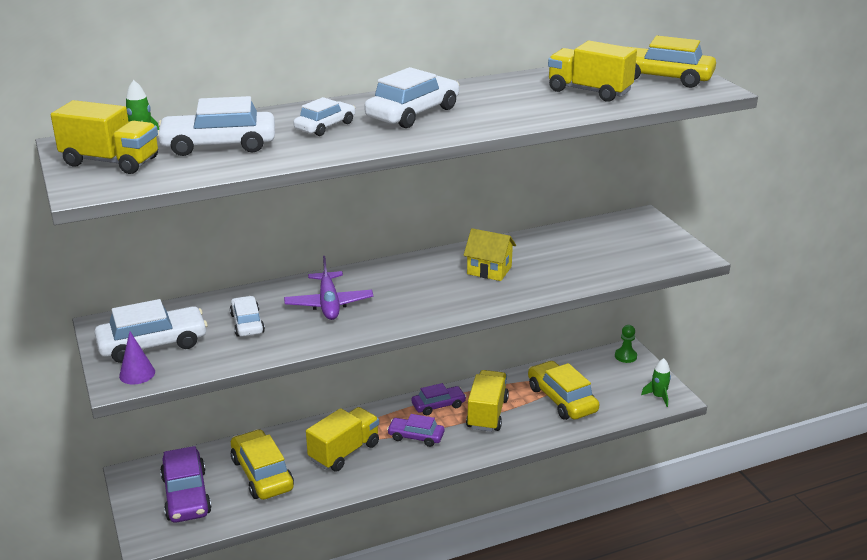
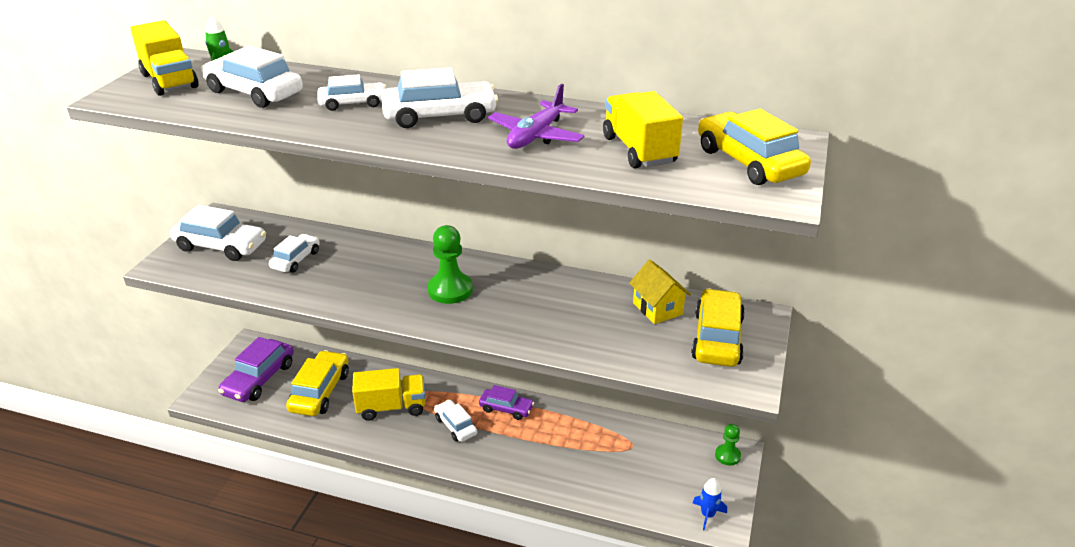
camera: 40 degrees right, 5 degrees up
purple cone [119,332,155,384] -> none
purple plane [284,256,373,320] -> purple plane moved to [488,84,585,149]
purple car [387,414,444,447] -> white car [434,400,477,442]
yellow house [464,228,516,281] -> yellow house moved to [629,260,691,324]
yellow truck [466,370,509,432] -> none
yellow car [528,361,599,420] -> yellow car moved to [691,288,745,367]
green rocket [641,358,671,407] -> blue rocket [693,478,727,530]
none -> green pawn [427,225,473,304]

